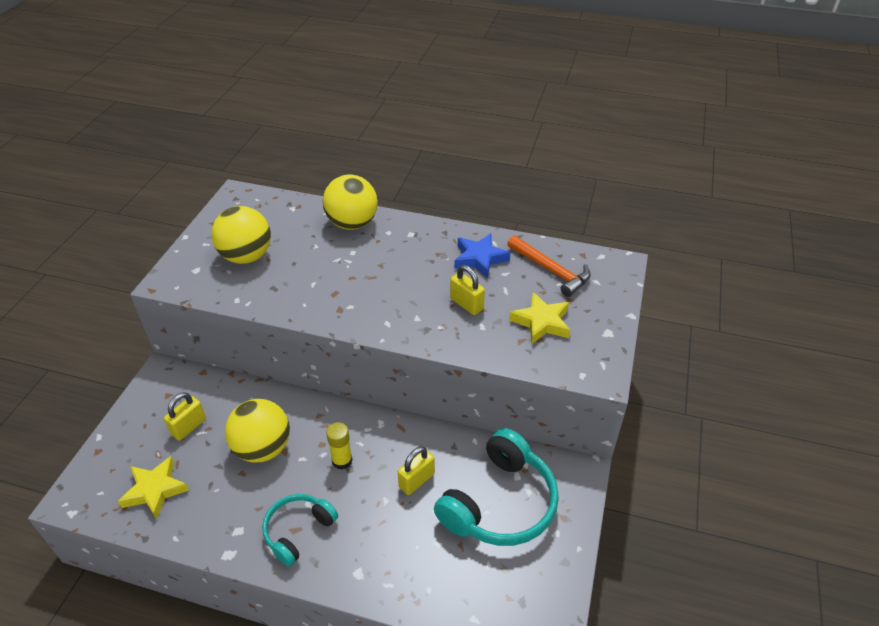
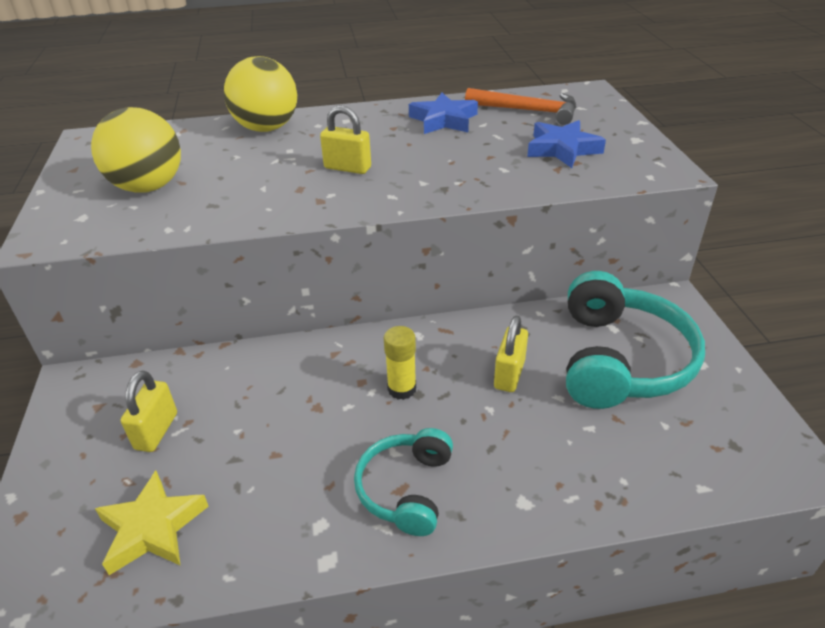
camera: 25 degrees left, 5 degrees down
yellow ball [225,399,290,462] -> none
yellow padlock [450,265,485,315] -> yellow padlock moved to [320,105,371,174]
yellow star [509,292,570,344] -> blue star [527,120,606,168]

